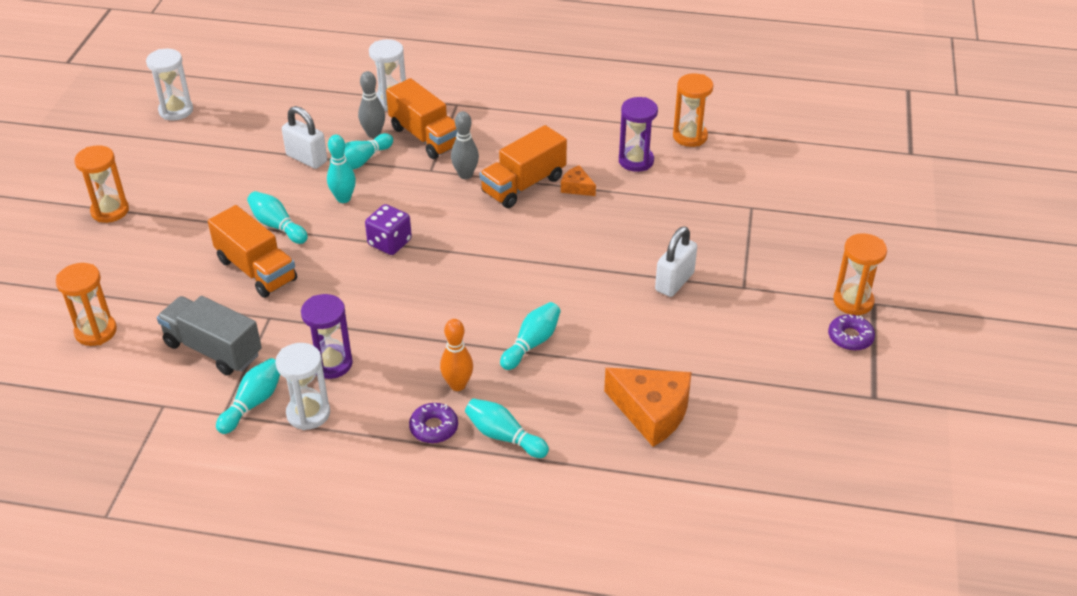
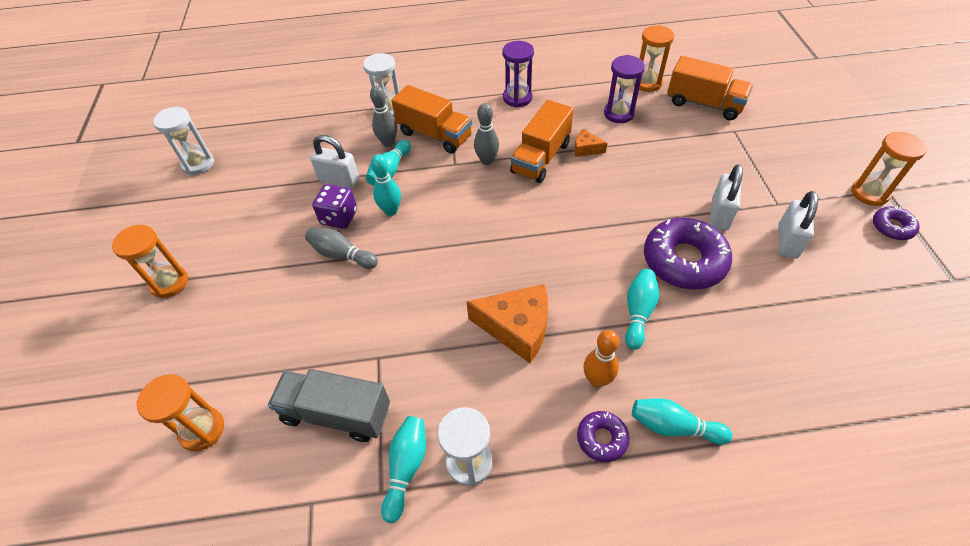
camera: 15 degrees left, 10 degrees up
orange truck [208,205,297,298] -> orange truck moved to [667,56,753,120]
turquoise bowling pin [247,191,308,244] -> grey bowling pin [305,228,378,269]
purple hourglass [301,294,353,379] -> purple hourglass moved to [502,41,534,108]
purple dice [365,204,412,255] -> purple dice moved to [312,184,357,229]
orange cheese [604,368,692,447] -> orange cheese moved to [466,284,548,363]
none -> purple donut [644,218,732,290]
none -> white padlock [778,191,818,259]

